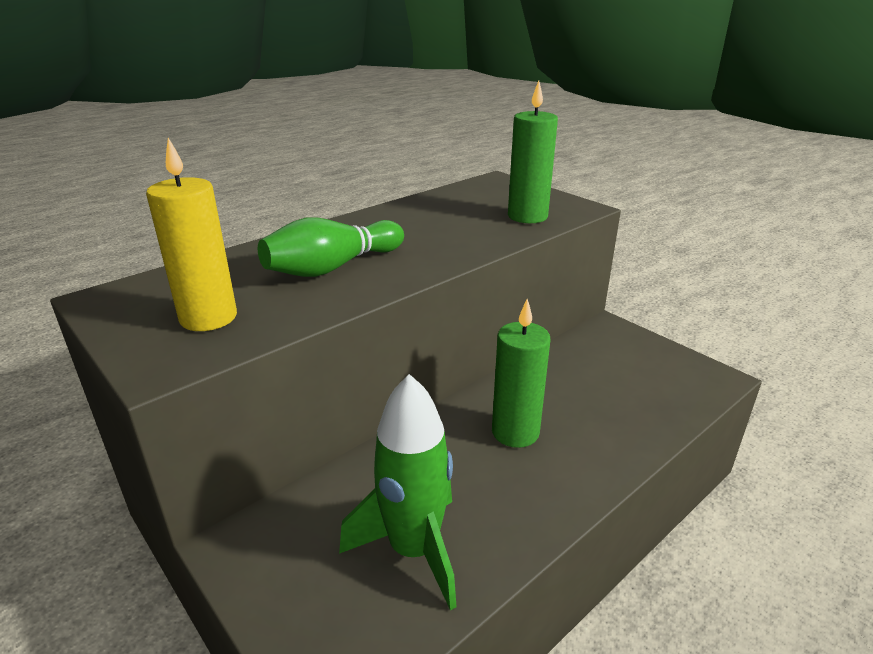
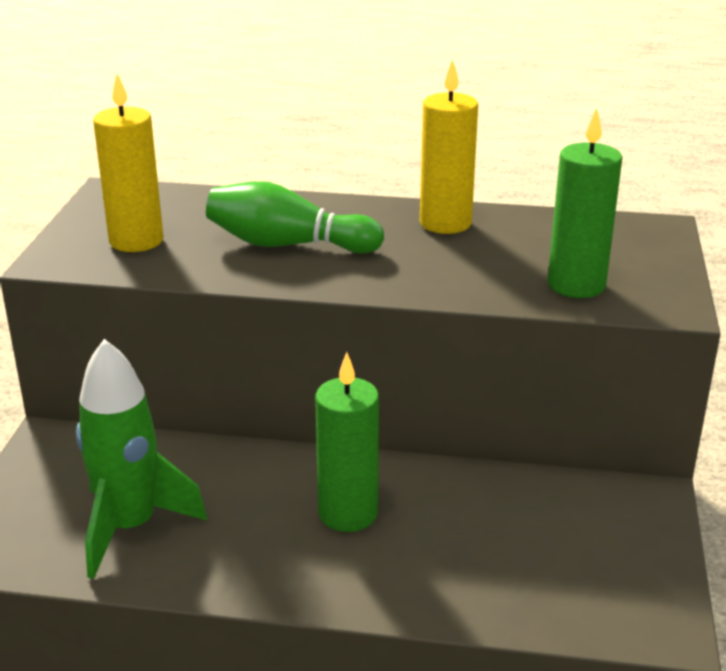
camera: 50 degrees right, 0 degrees up
none -> yellow candle [420,59,478,234]

